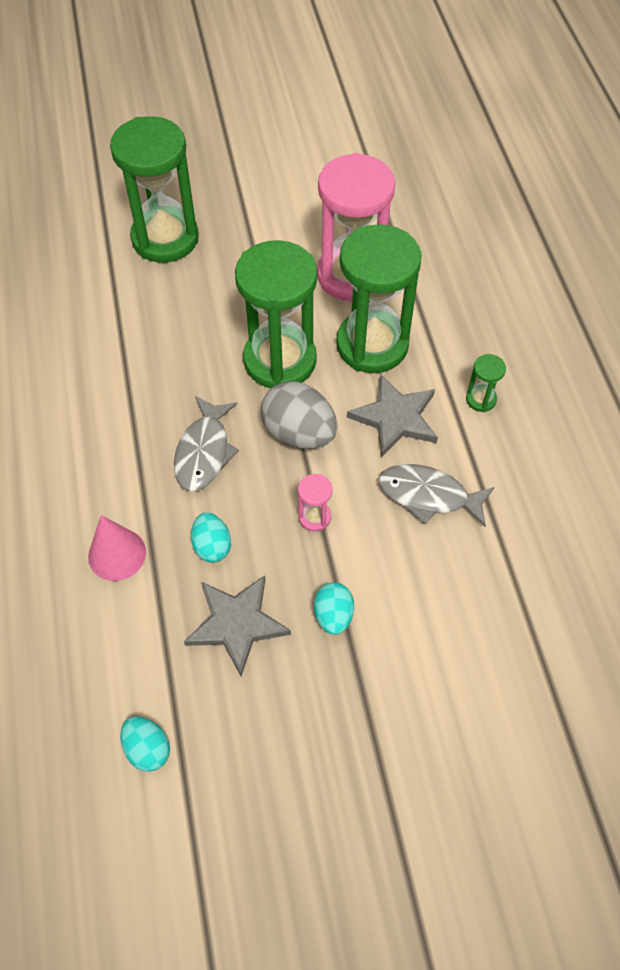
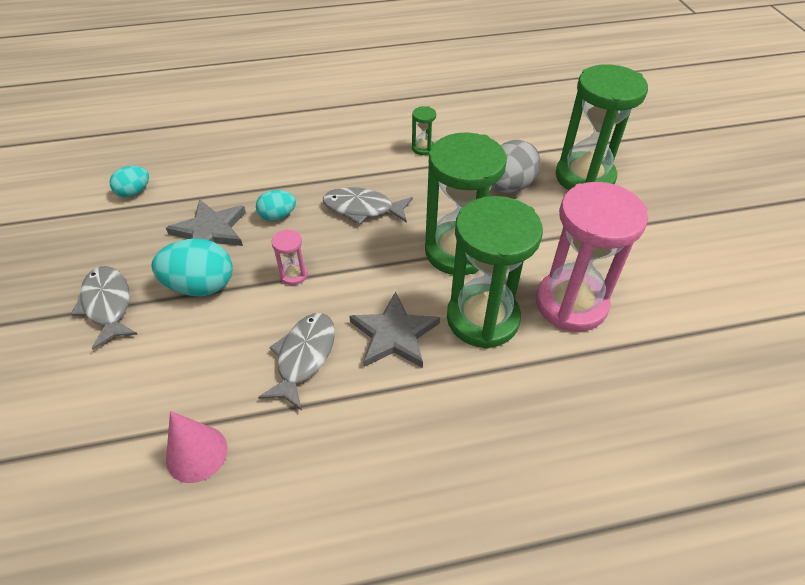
camera: 90 degrees right, 10 degrees down
pink cone [88,515,146,581] -> pink cone moved to [166,411,227,483]
grey egg [261,381,337,449] -> grey egg moved to [492,140,541,193]
turquoise egg [314,582,354,635] -> turquoise egg [152,238,233,296], size x1.70
green hourglass [466,354,506,412] -> green hourglass moved to [412,106,436,155]
none -> grey fish [71,266,138,350]

